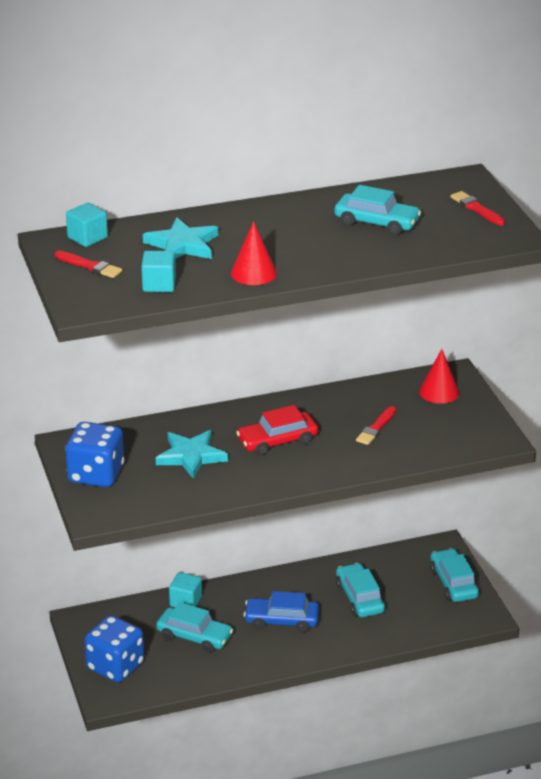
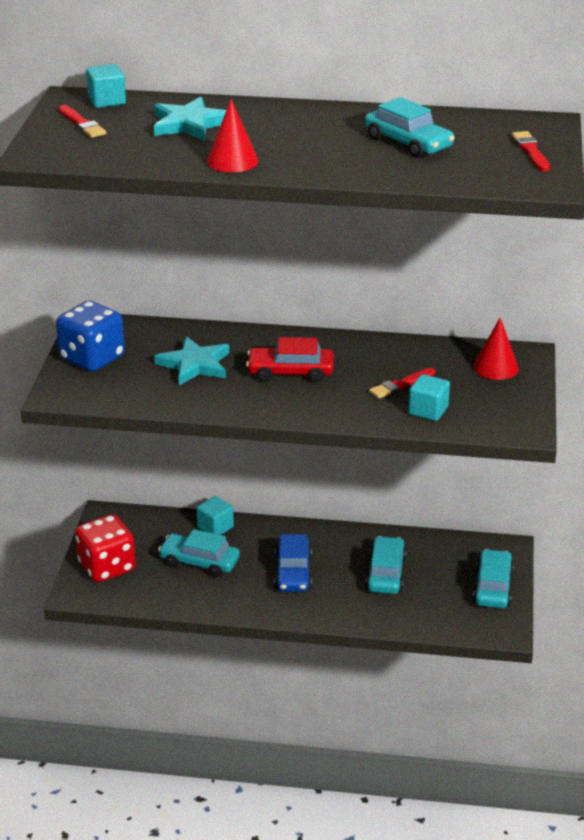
camera: 25 degrees right, 0 degrees up
blue dice [84,615,144,682] -> red dice [75,514,136,582]
turquoise cube [141,251,176,292] -> turquoise cube moved to [409,374,450,421]
turquoise car [156,602,233,653] -> turquoise car turned 150 degrees clockwise [158,529,240,577]
blue car [243,591,319,632] -> blue car turned 120 degrees counterclockwise [275,534,312,592]

